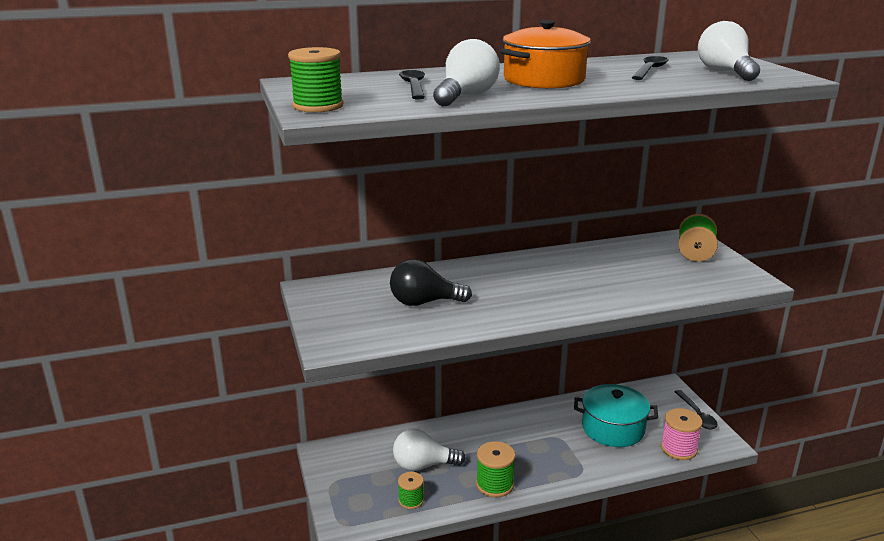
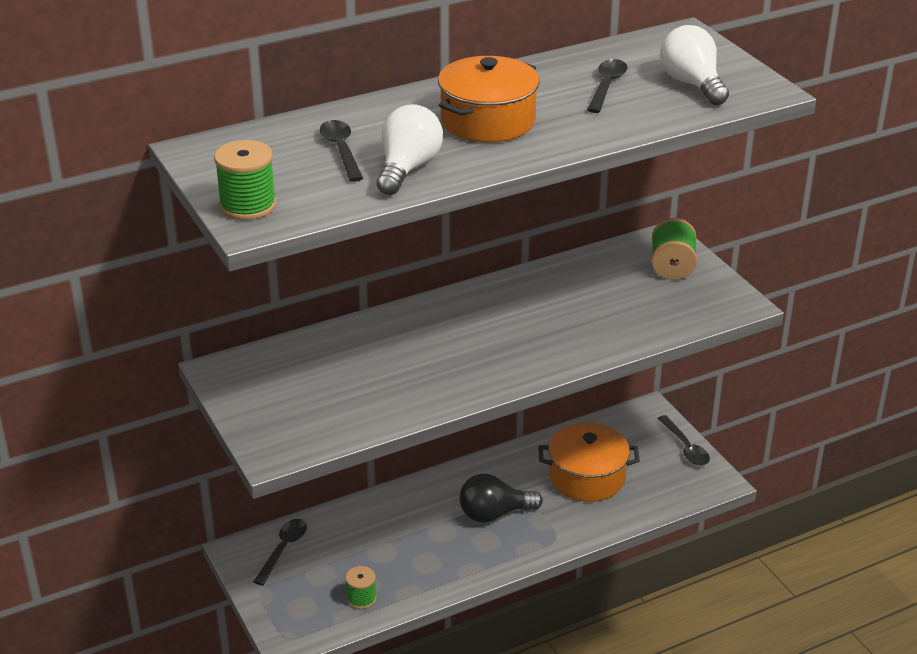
camera: 10 degrees left, 10 degrees up
black light bulb [390,259,472,306] -> black light bulb moved to [459,474,543,523]
white light bulb [393,429,466,471] -> none
green spool [476,441,516,497] -> none
turquoise pot [574,384,658,447] -> orange pot [538,423,640,502]
pink spool [661,408,703,460] -> none
none -> black spoon [253,519,307,586]

